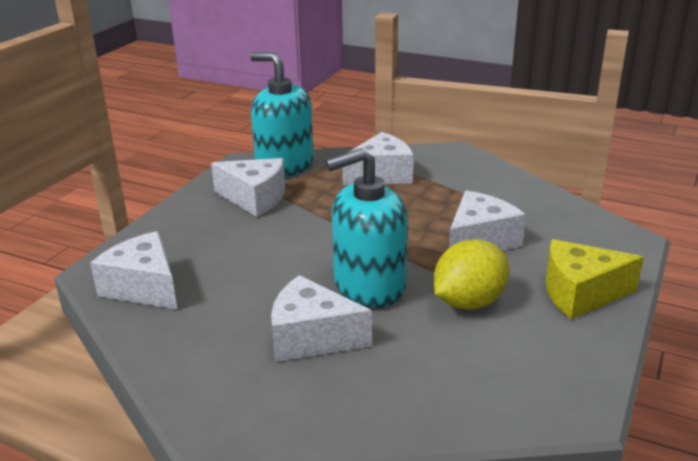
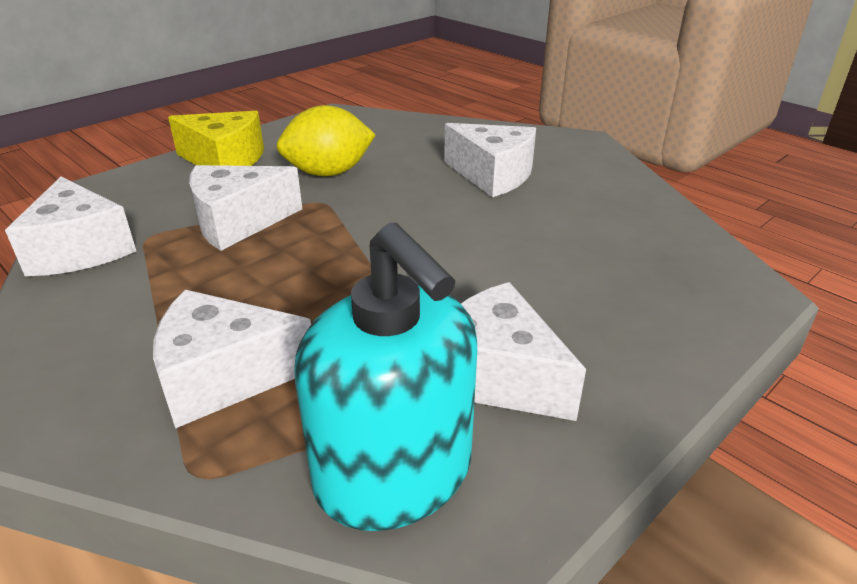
camera: 160 degrees left, 5 degrees up
white cheese [90,231,177,309] -> white cheese moved to [5,176,136,276]
turquoise soap dispenser [325,148,408,308] -> none

